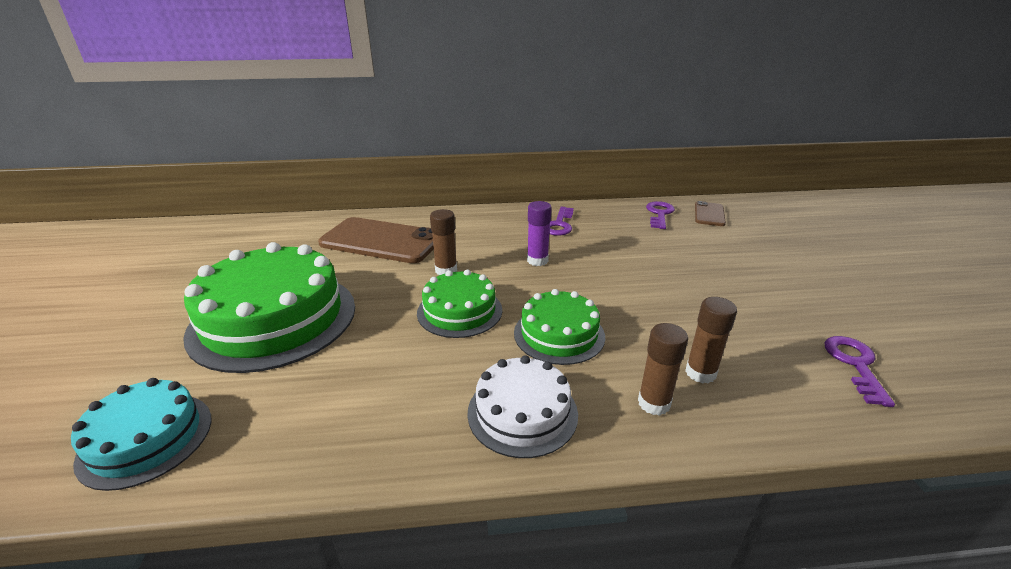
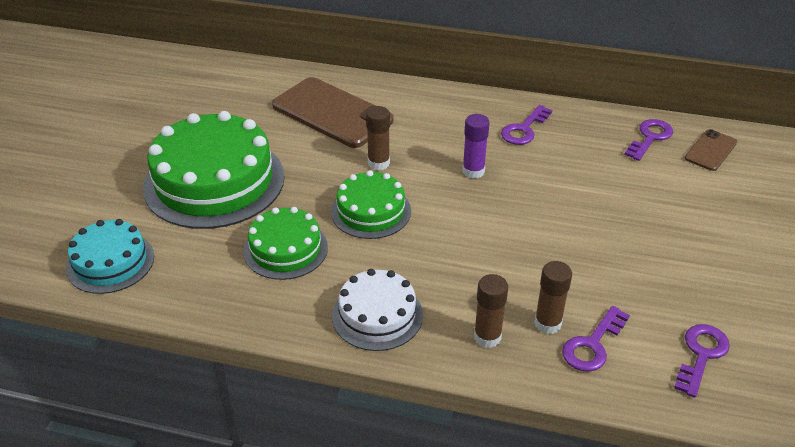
camera: 20 degrees right, 10 degrees up
green cake [514,289,605,365] -> green cake moved to [243,207,328,280]
none -> purple key [562,306,630,372]

